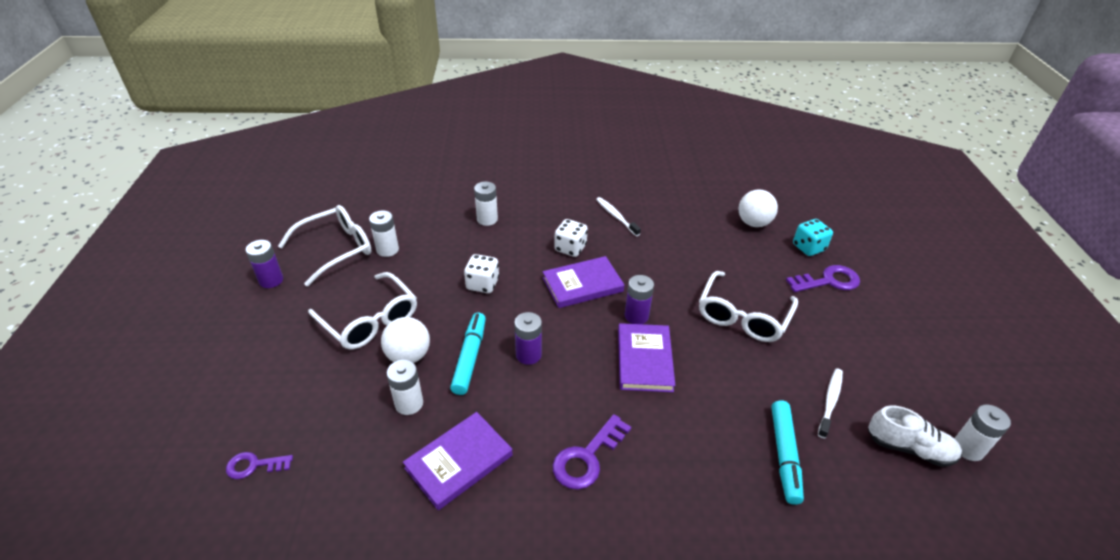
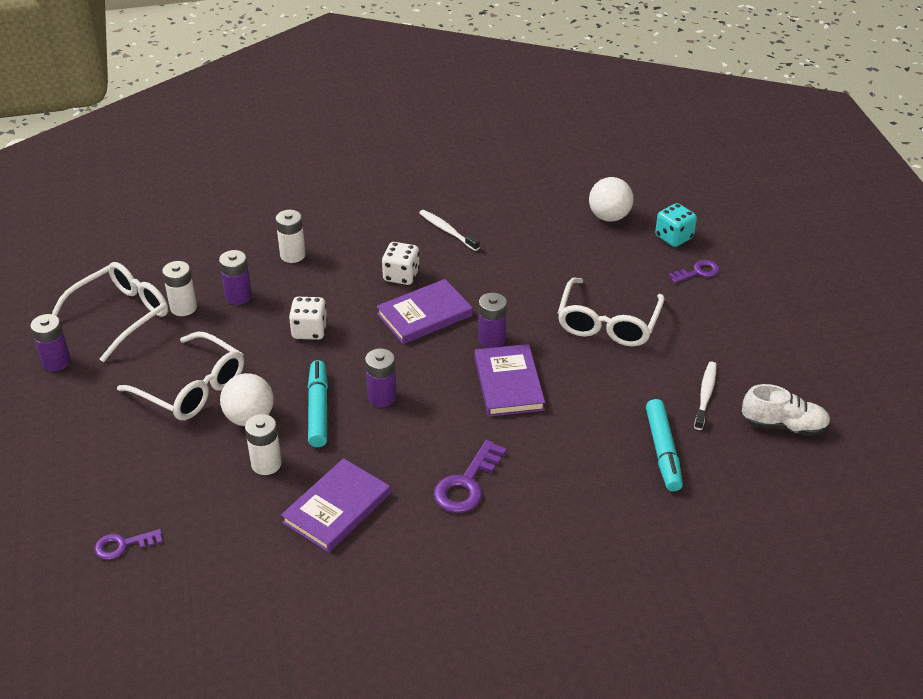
camera: 10 degrees left, 0 degrees up
purple key [786,265,860,292] -> purple key [668,260,719,283], size x0.63
white battery [954,404,1011,461] -> none
none -> purple battery [219,250,252,305]

